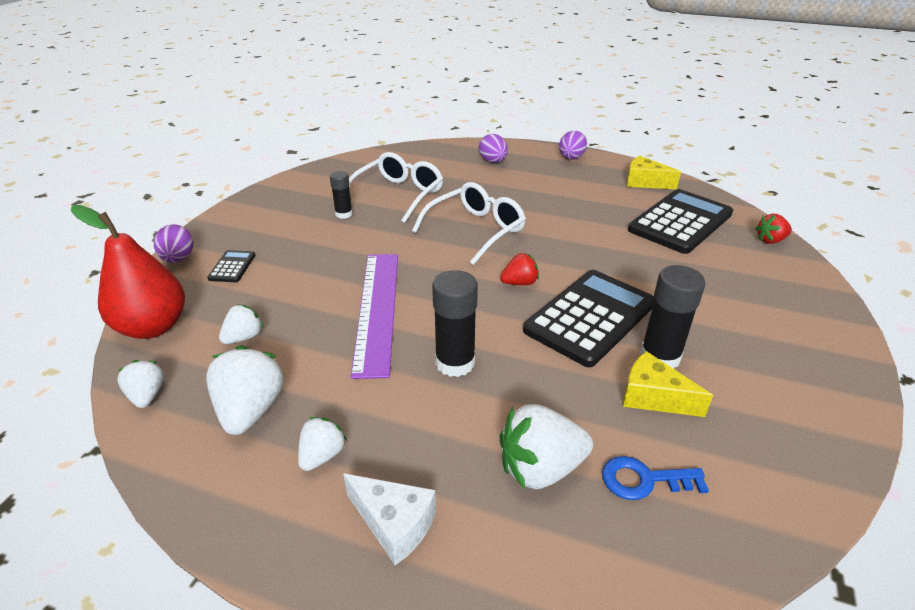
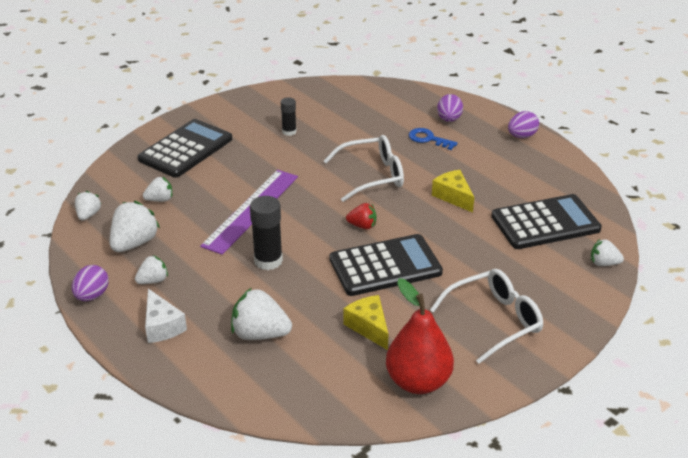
camera: 30 degrees right, 0 degrees up
red pear [71,205,185,339] -> red pear moved to [386,278,454,394]
purple egg [154,224,193,263] -> purple egg moved to [72,265,109,301]
black calculator [207,250,255,282] -> black calculator [138,119,232,178], size x2.30
white glasses [349,152,443,223] -> white glasses moved to [430,269,543,364]
blue key [602,456,709,500] -> blue key moved to [409,128,457,150]
yellow cheese [627,156,681,189] -> yellow cheese moved to [432,170,474,213]
black glue stick [640,265,705,369] -> none
red strawberry [755,214,792,244] -> white strawberry [591,239,624,266]

